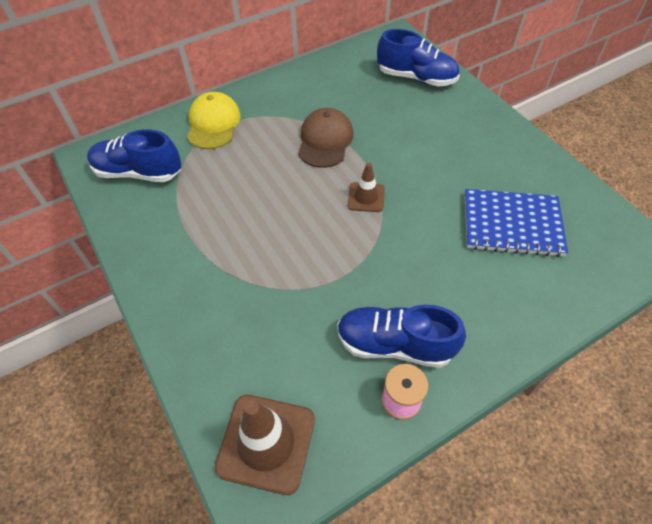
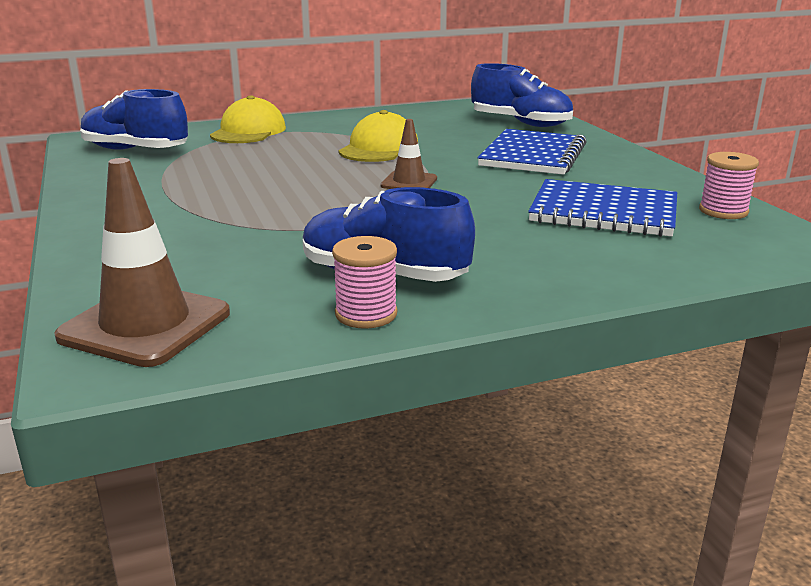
camera: 10 degrees right, 30 degrees down
brown cap [298,108,353,168] -> yellow cap [338,110,418,162]
none -> blue notebook [477,129,587,175]
none -> pink spool [699,152,759,219]

